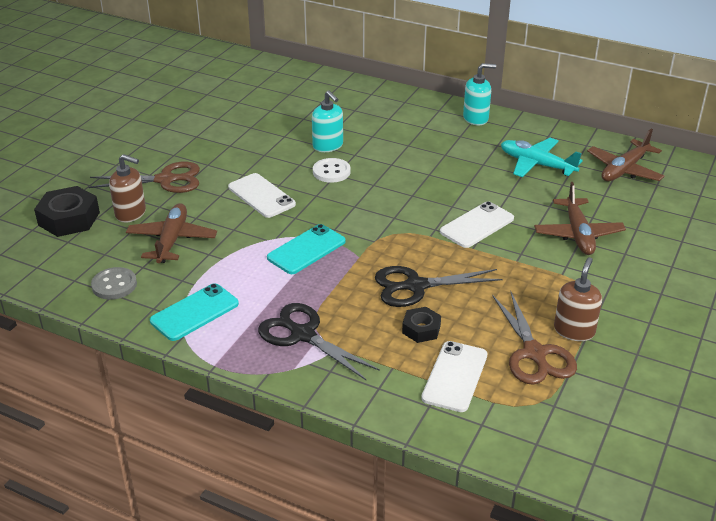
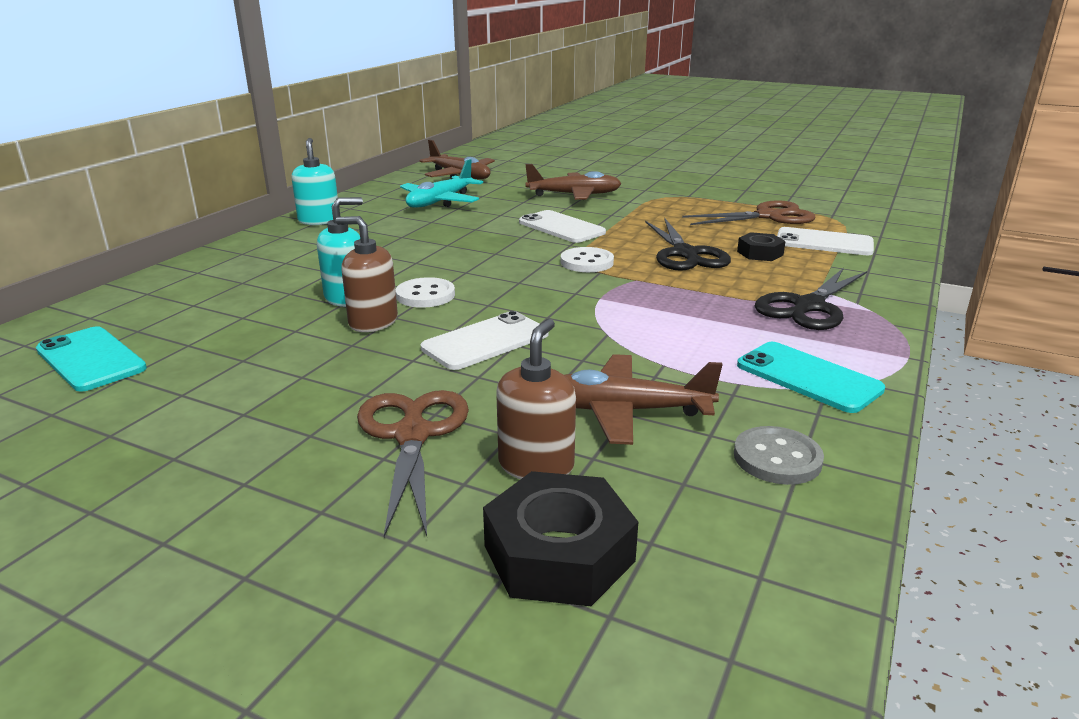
camera: 90 degrees left, 10 degrees down
turquoise phone [267,224,346,274] -> turquoise phone moved to [36,326,147,392]
brown soap dispenser [554,257,602,341] -> brown soap dispenser moved to [336,216,398,332]
none -> white button [561,247,614,272]

